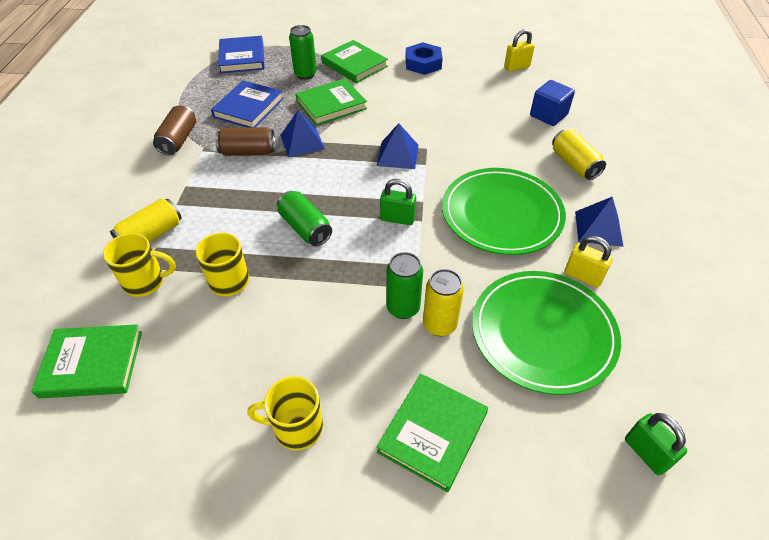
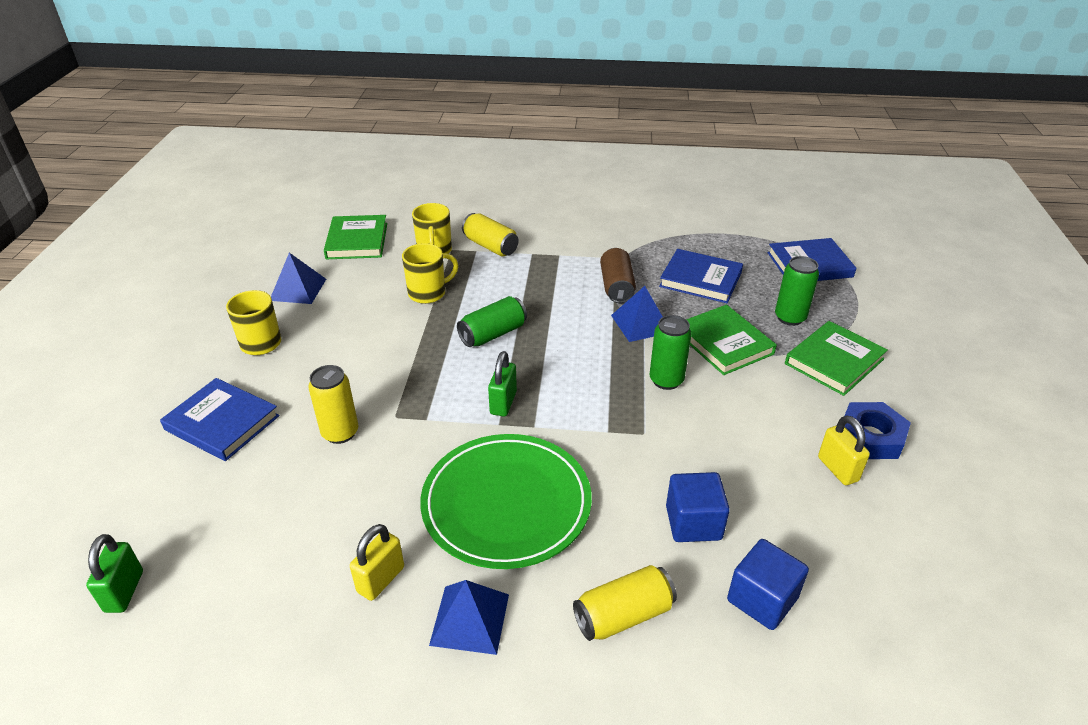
camera: 90 degrees right, 10 degrees down
brown can [153,105,196,155] -> none
blue pyramid [377,123,419,169] -> blue pyramid moved to [271,253,326,304]
green book [377,373,488,492] -> blue book [160,378,280,461]
green can [386,252,423,319] -> green can moved to [649,315,692,390]
green plate [472,271,621,395] -> none
yellow padlock [504,29,535,72] -> yellow padlock moved to [818,415,870,485]
green padlock [625,413,687,475] -> green padlock turned 60 degrees counterclockwise [86,534,143,613]
none -> blue cube [666,472,730,542]

